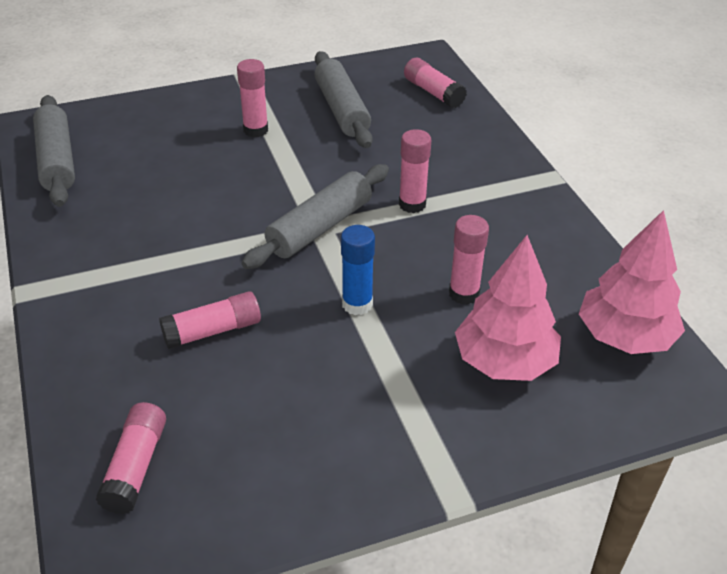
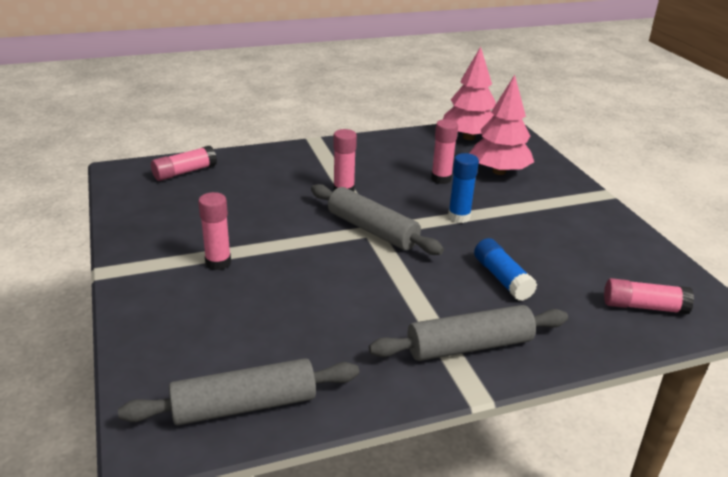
camera: 90 degrees left, 10 degrees down
pink glue stick [159,291,261,349] -> blue glue stick [474,238,537,301]
grey rolling pin [314,51,373,148] -> grey rolling pin moved to [369,305,568,361]

